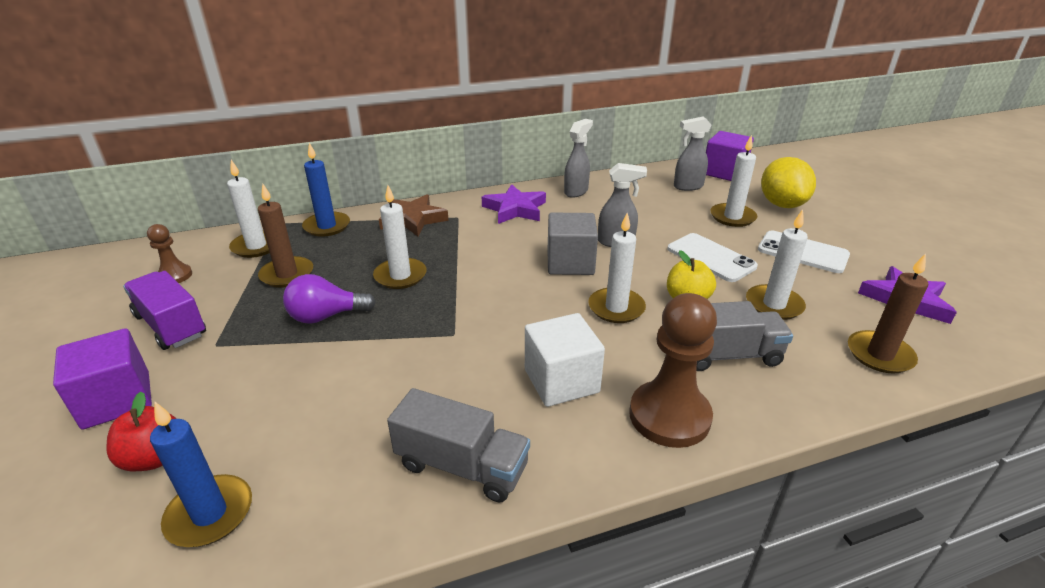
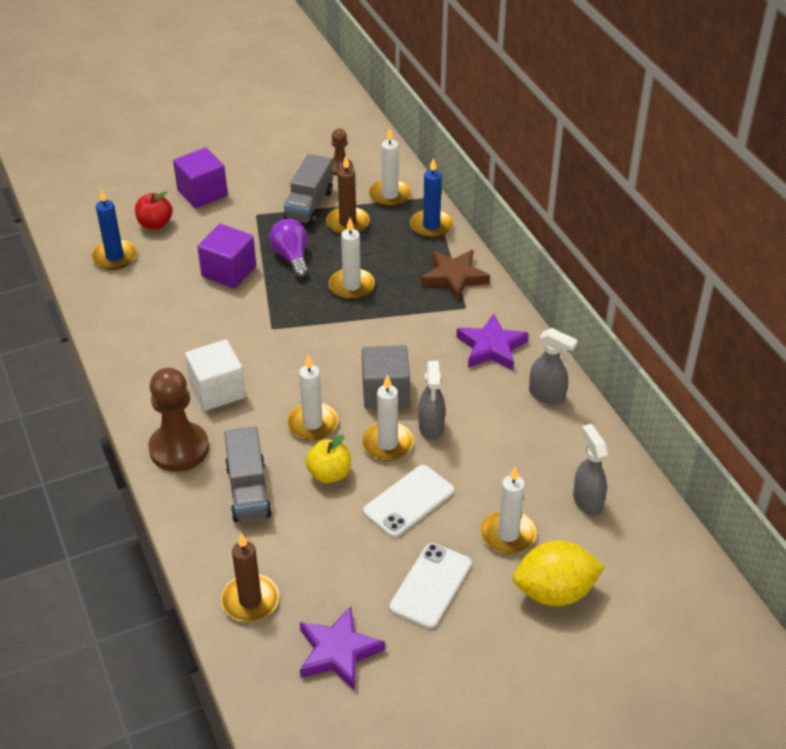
camera: 85 degrees right, 10 degrees up
purple truck [123,271,206,350] -> none
grey truck [387,388,530,503] -> grey truck moved to [284,154,333,225]
purple cube [706,131,754,181] -> purple cube moved to [197,224,256,288]
white candle [746,209,808,320] -> white candle moved to [362,375,414,461]

